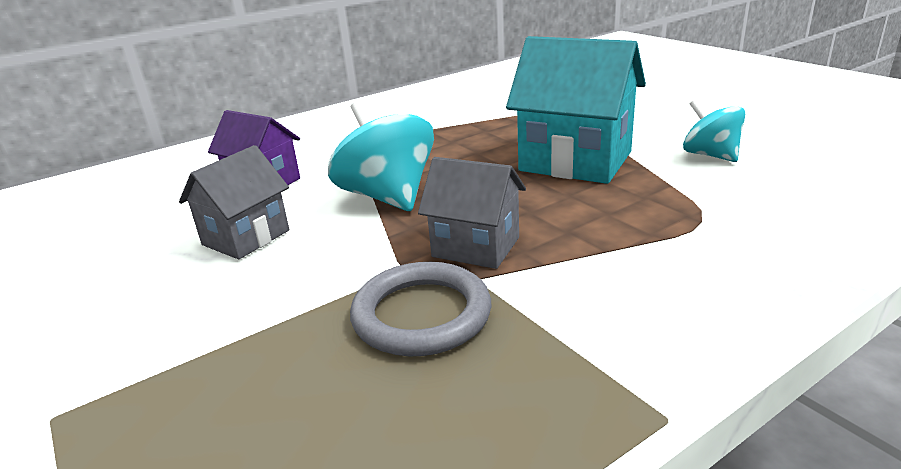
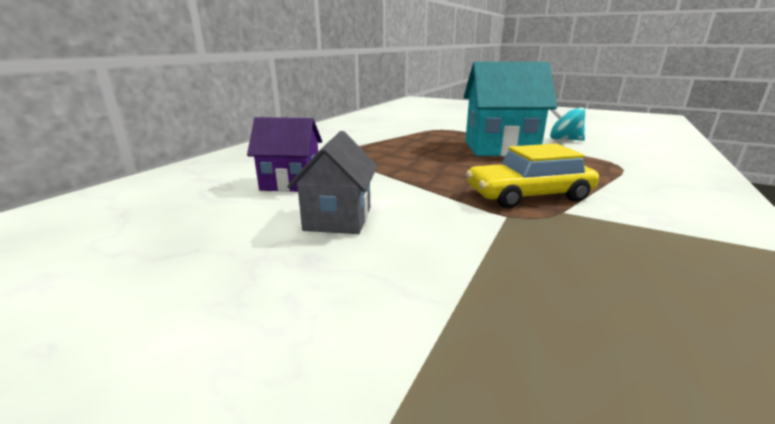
camera: 30 degrees left, 5 degrees down
turquoise spinning top [328,101,434,211] -> none
grey ring [350,262,491,356] -> none
grey house [418,157,526,269] -> yellow car [466,143,599,209]

